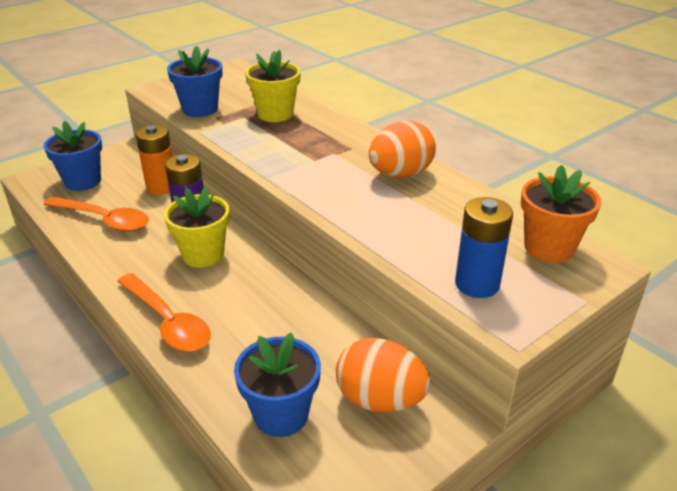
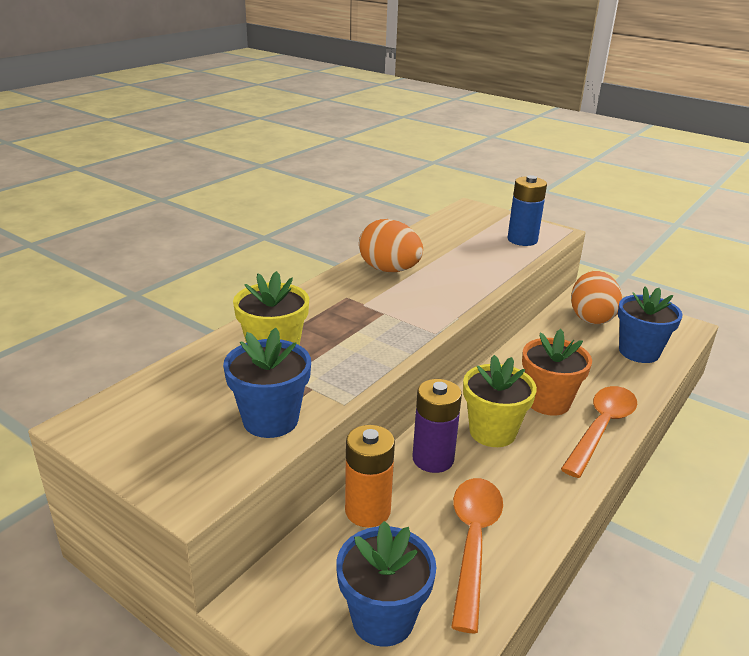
camera: 105 degrees left, 5 degrees down
orange flower pot [521,165,601,263] -> orange flower pot moved to [522,329,592,416]

